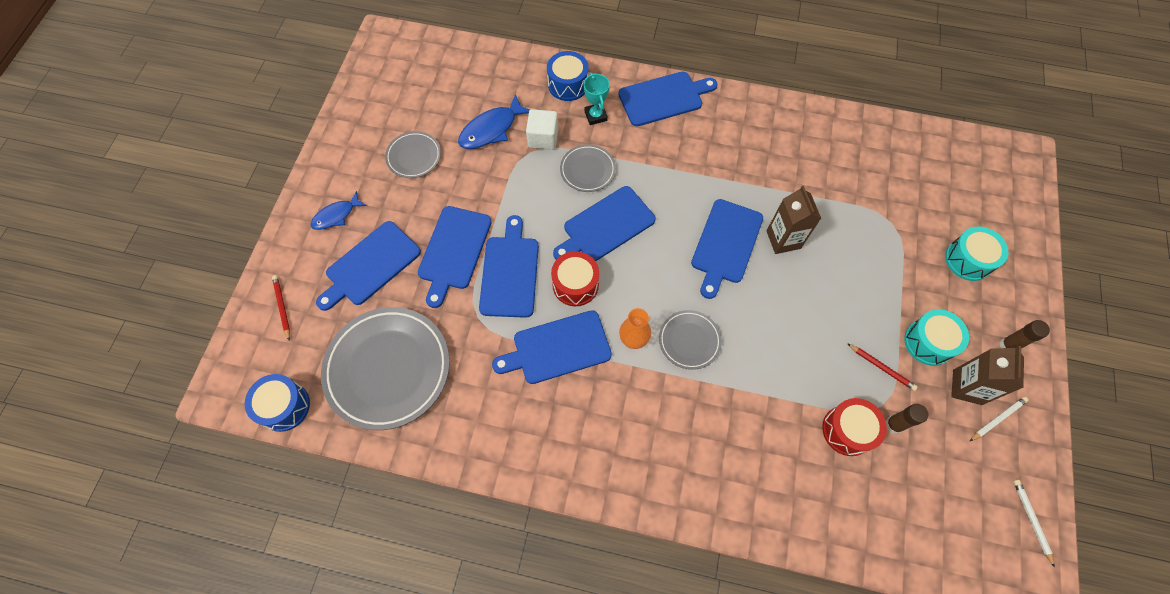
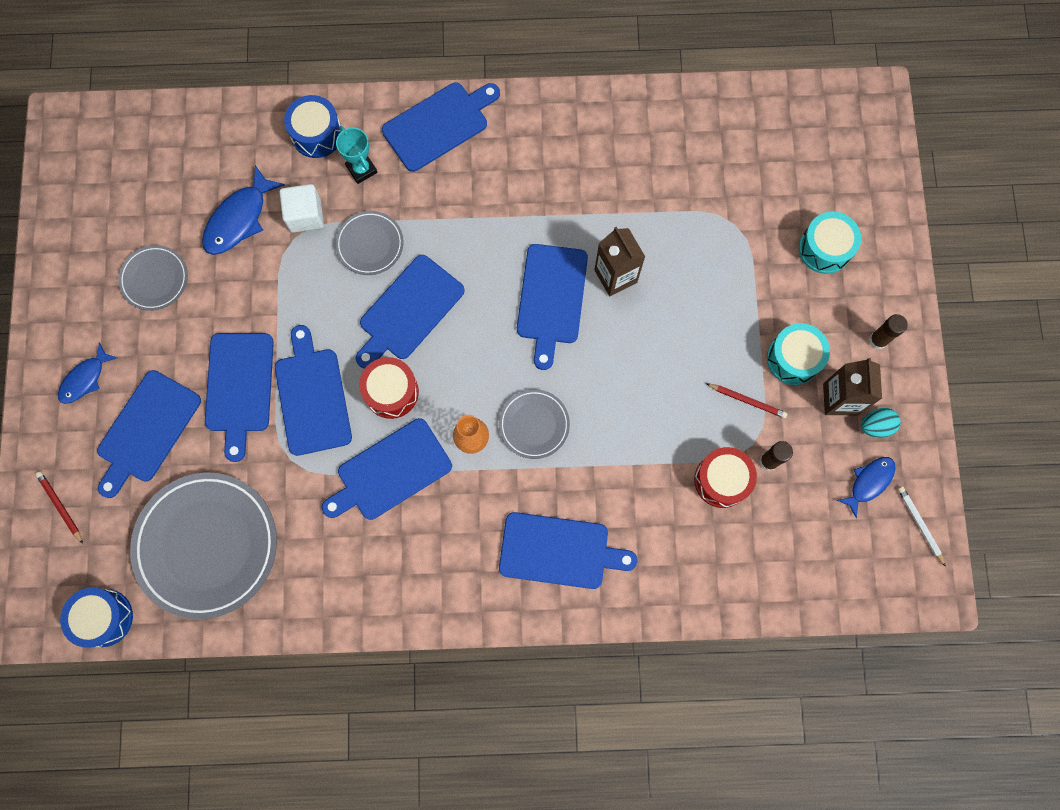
camera: 15 degrees left, 10 degrees up
white pencil [970,397,1028,441] -> turquoise egg [861,408,901,438]
none -> blue cutting board [499,512,637,589]
none -> blue fish [837,457,896,518]

